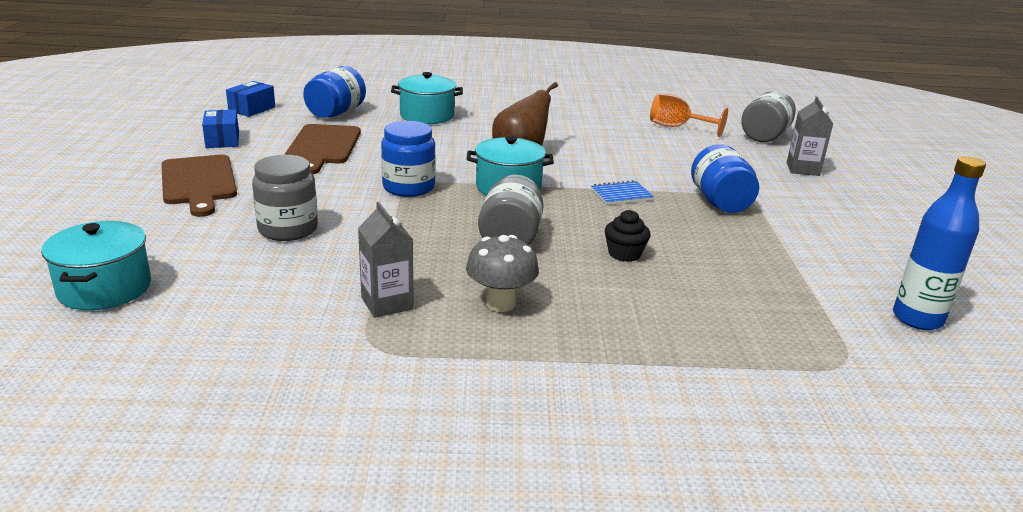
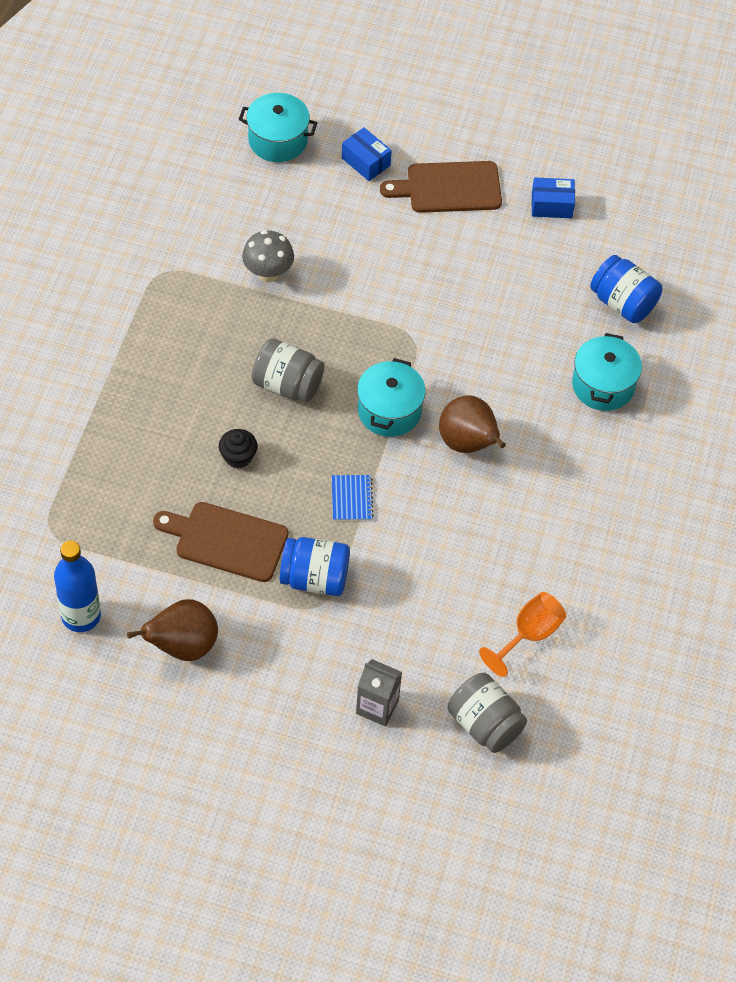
camera: 105 degrees right, 30 degrees up
blue box [226,81,275,117] -> blue box moved to [342,127,392,181]
grey jar [252,155,318,241] -> none
brown cutting board [285,124,361,174] -> brown cutting board moved to [153,502,288,582]
grey carton [358,202,414,318] -> none
blue jar [381,121,436,197] -> none
grey mushroom [466,235,539,312] -> grey mushroom moved to [242,230,294,282]
none -> brown pear [127,599,218,661]

